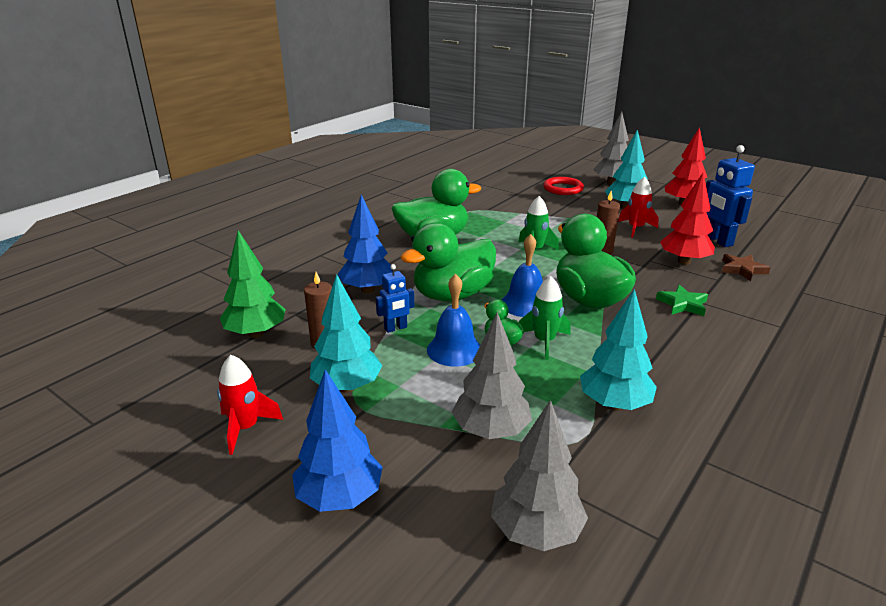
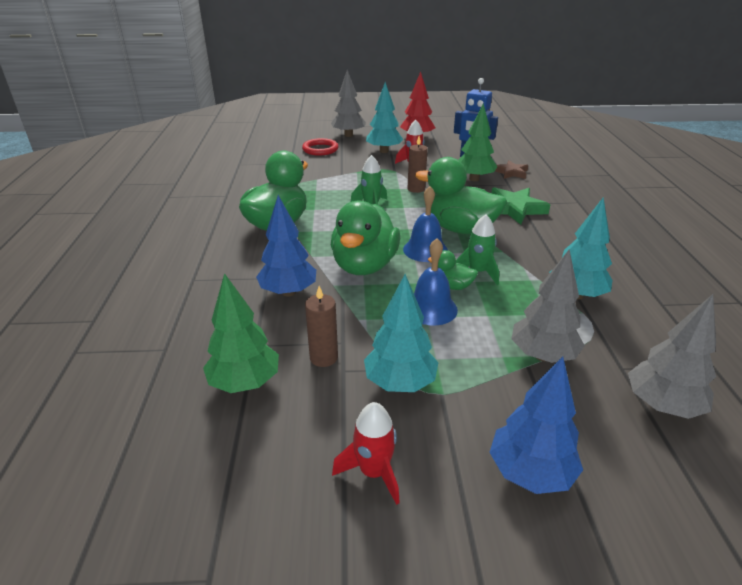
camera: 40 degrees left, 5 degrees up
blue robot [376,264,414,333] -> none
green star [656,284,708,316] -> green star [491,187,550,224], size x1.59
red tree [660,173,715,265] -> green tree [458,103,497,181]

